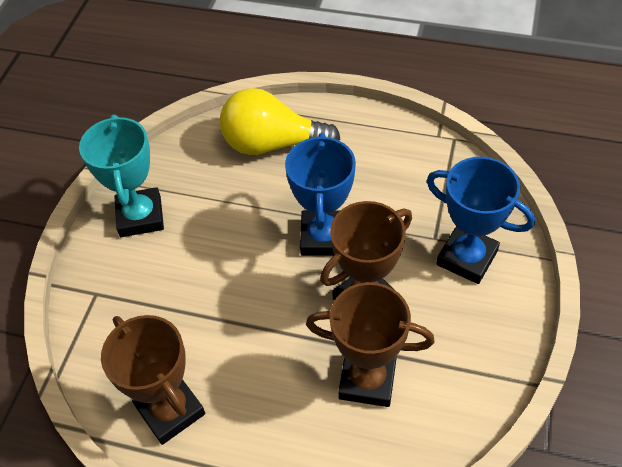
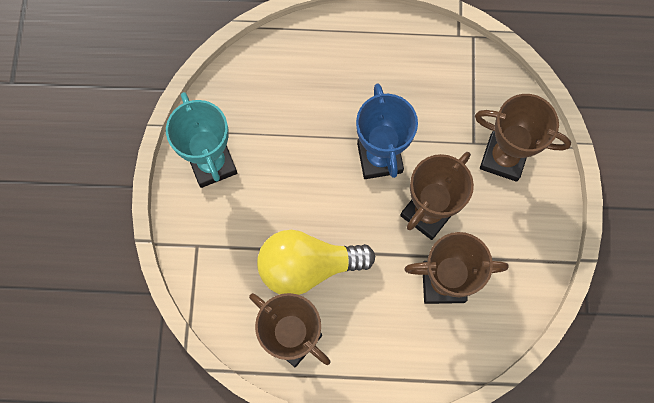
camera: 15 degrees left, 20 degrees up
yellow light bulb [220,88,340,155] -> yellow light bulb moved to [257,230,375,295]
blue trophy [426,157,535,284] -> brown trophy [475,94,571,182]

